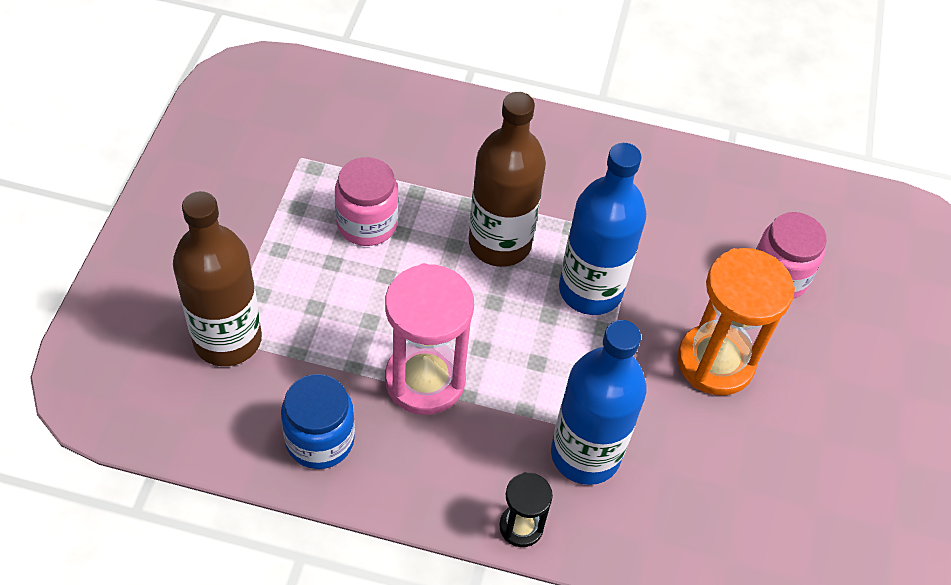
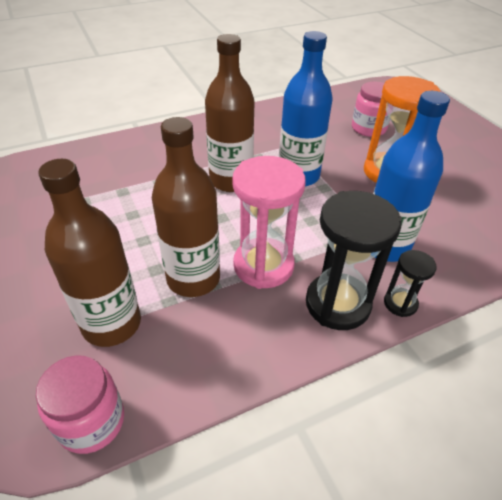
camera: 35 degrees left, 10 degrees down
blue jar [281,374,355,469] -> none
pink jar [335,157,399,246] -> pink jar moved to [36,355,124,454]
none -> brown bottle [152,117,220,297]
none -> black hourglass [306,191,402,330]

